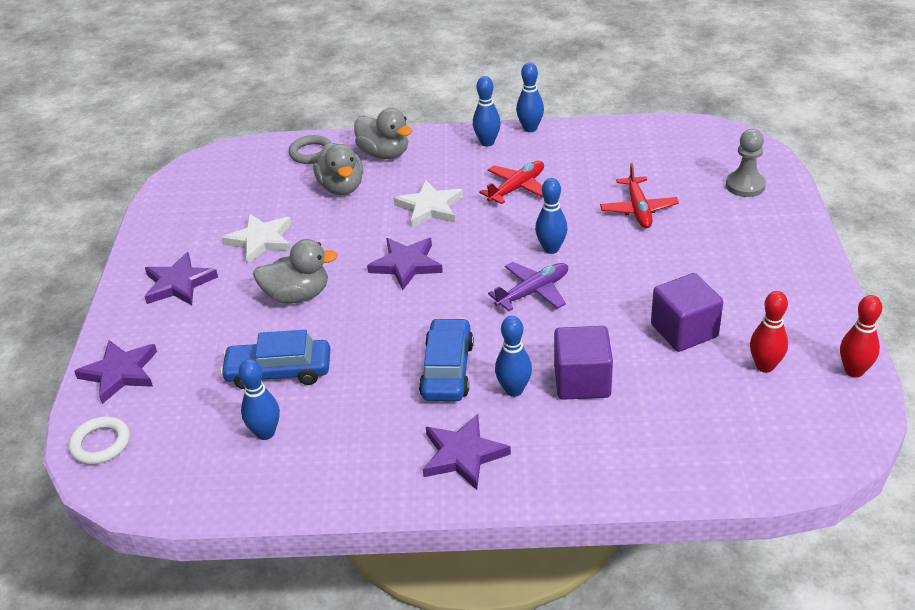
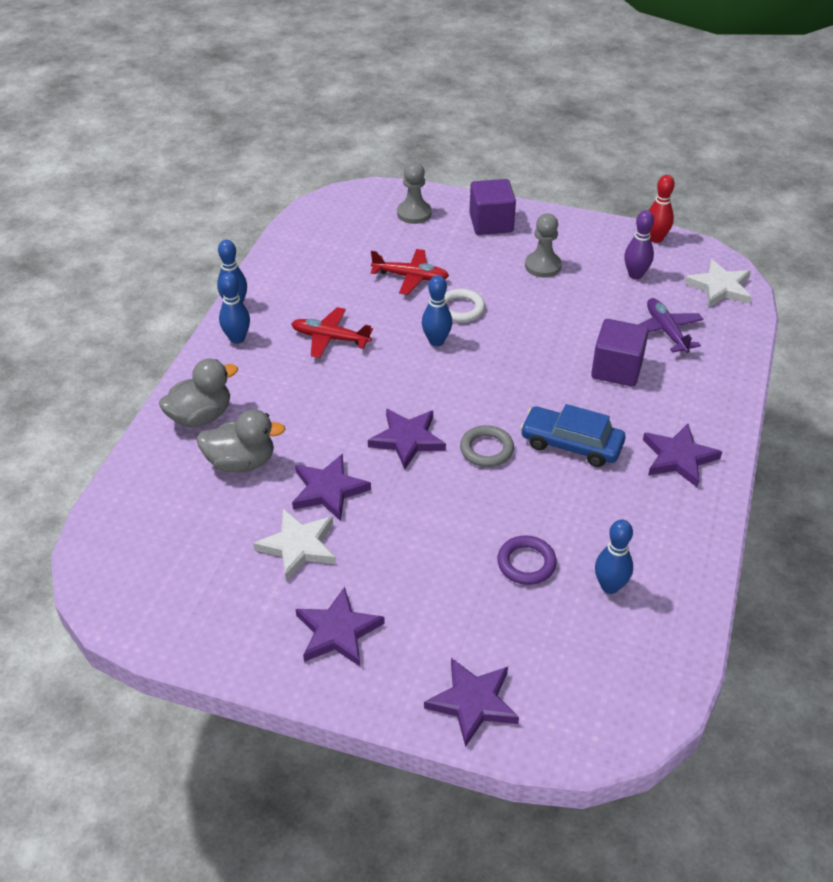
camera: 75 degrees left, 5 degrees up
white ring [68,416,130,465] -> white ring moved to [445,289,485,322]
blue car [220,330,330,389] -> purple ring [497,535,557,585]
grey duck [253,239,338,303] -> none
grey ring [288,135,332,164] -> grey ring moved to [460,425,514,467]
white star [394,180,463,228] -> white star moved to [684,259,751,307]
red plane [479,161,544,204] -> red plane turned 45 degrees counterclockwise [291,307,373,358]
purple plane [488,262,568,311] -> purple plane moved to [638,298,703,353]
blue bowling pin [495,316,532,397] -> none
purple cube [651,273,723,352] -> purple cube moved to [469,179,516,235]
red bowling pin [750,291,788,373] -> purple bowling pin [624,210,654,279]
none -> purple star [292,454,371,521]
none -> grey pawn [525,213,562,278]

